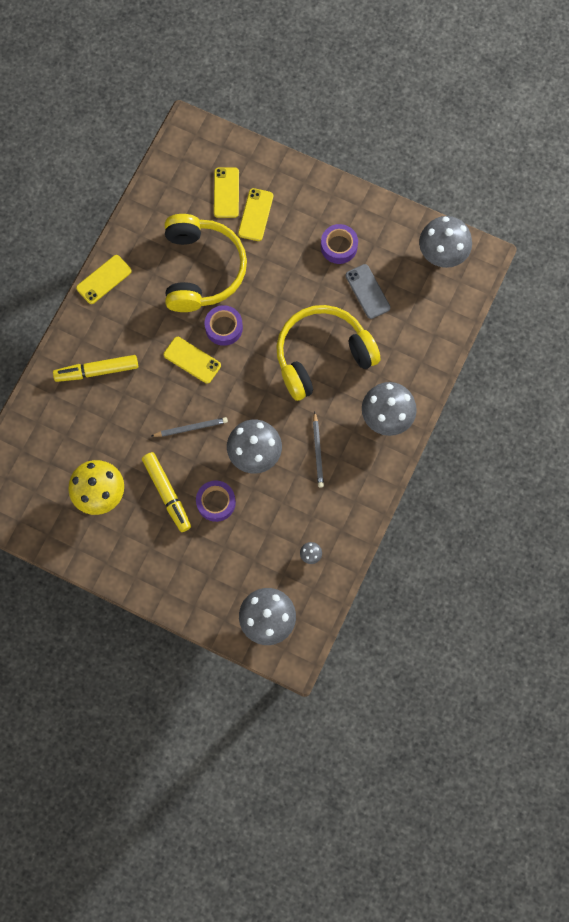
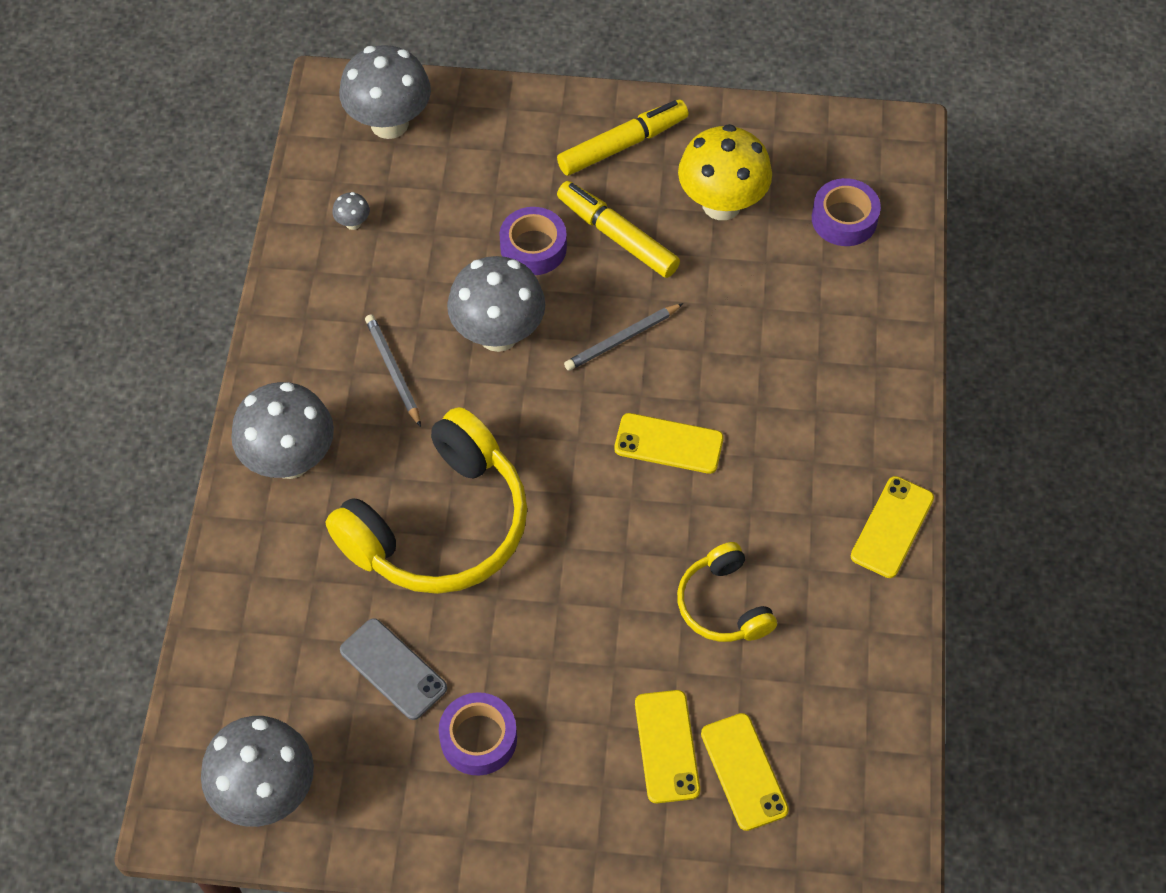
camera: 160 degrees right, 15 degrees down
yellow marker [53,355,138,382] -> yellow marker moved to [557,100,689,176]
yellow headphones [165,214,247,312] -> yellow headphones [677,542,777,642], size x0.52
purple tape [205,305,243,346] -> purple tape moved to [812,178,881,246]

